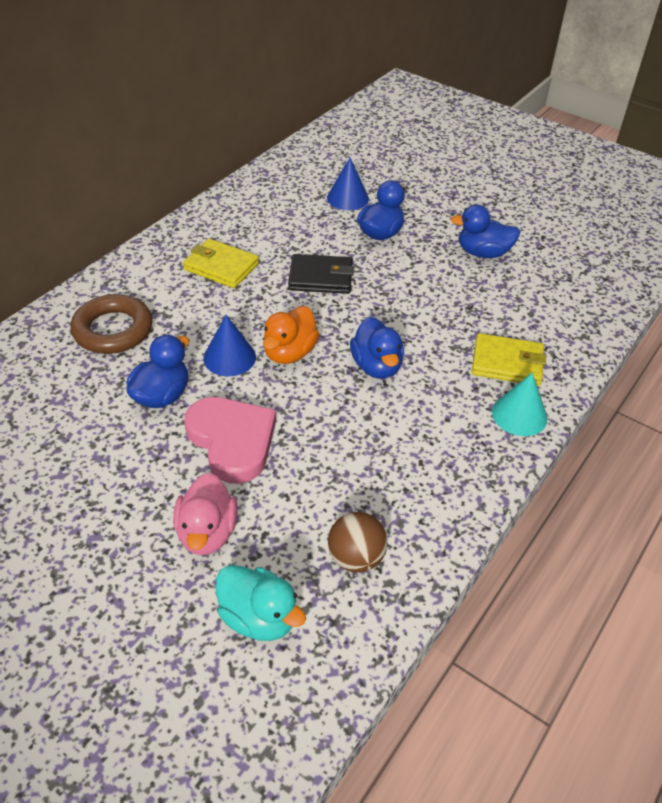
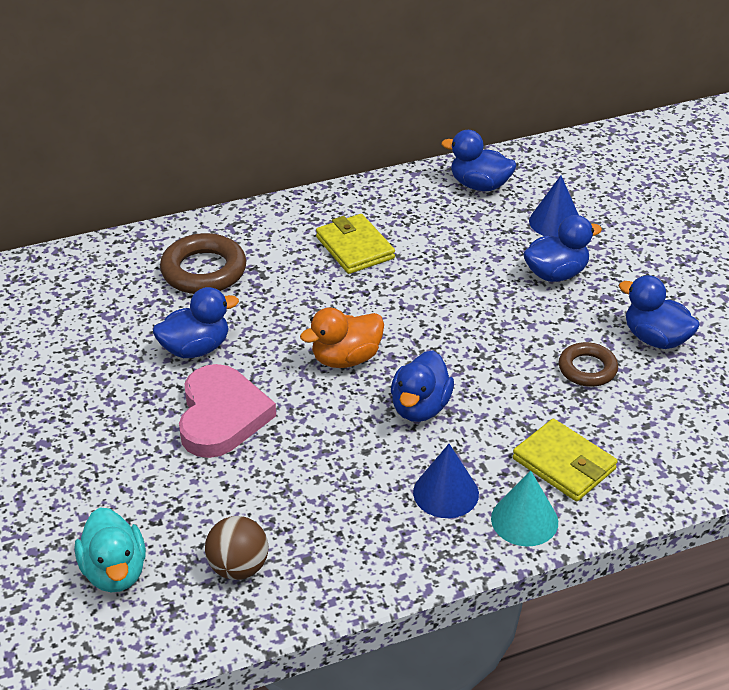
camera: 35 degrees right, 5 degrees down
pink duck [173,473,238,555] -> none
blue cone [203,315,256,376] -> blue cone moved to [413,444,479,518]
black wallet [288,254,354,294] -> none
none -> blue duck [441,130,516,191]
none -> brown ring [559,342,618,387]

